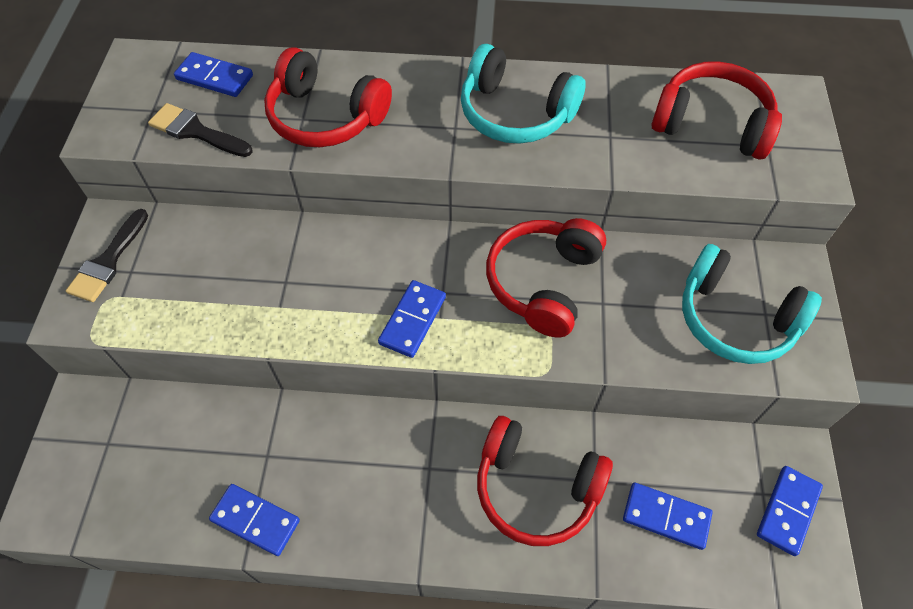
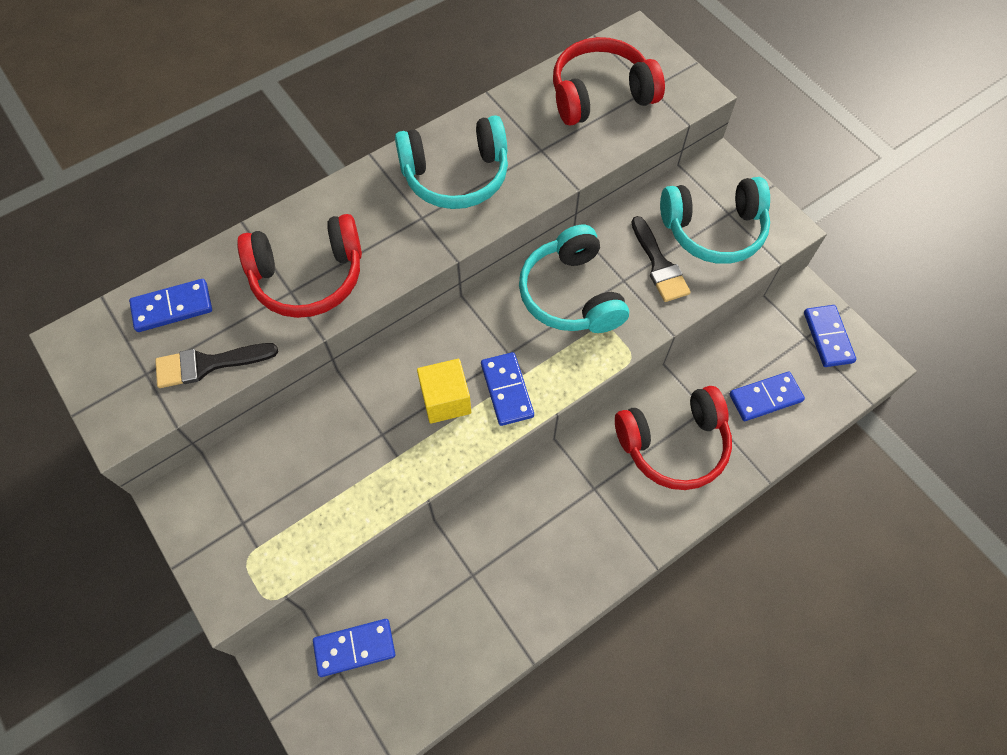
camera: 40 degrees left, 5 degrees up
black brush [66,209,148,302] -> black brush moved to [631,216,691,302]
blue domino [209,484,300,556] -> blue domino moved to [313,619,395,677]
red headphones [486,218,606,337] -> turquoise headphones [519,225,629,333]
none -> yellow cube [417,359,471,424]

